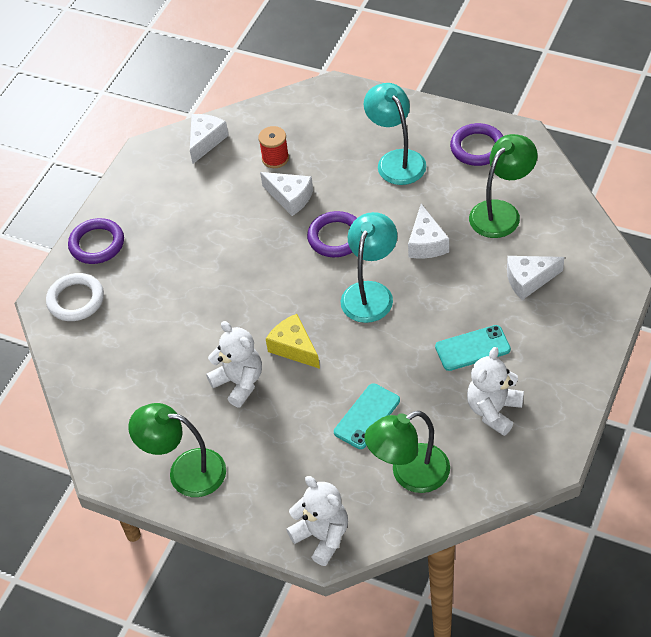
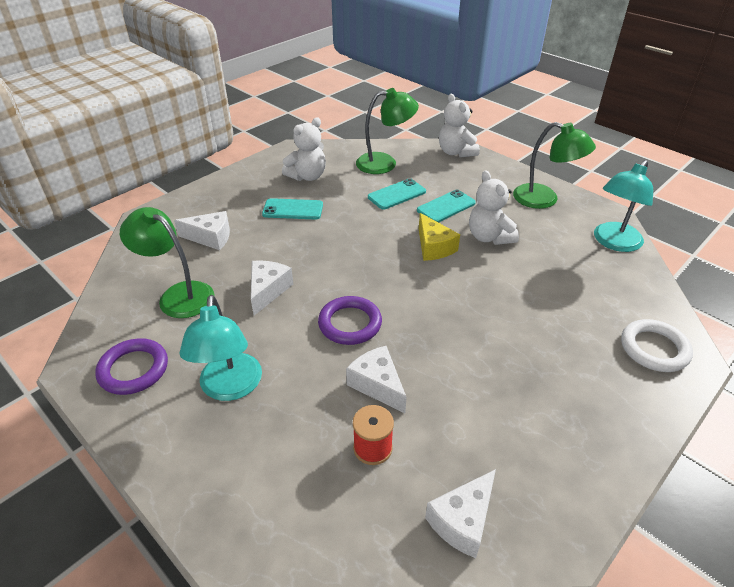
camera: 165 degrees left, 10 degrees down
purple ring [68,218,124,264] -> none
turquoise lamp [341,212,397,323] -> turquoise lamp moved to [594,160,653,252]
green lamp [469,134,538,238] -> green lamp turned 60 degrees clockwise [120,207,215,318]
none -> turquoise phone [417,190,476,223]

